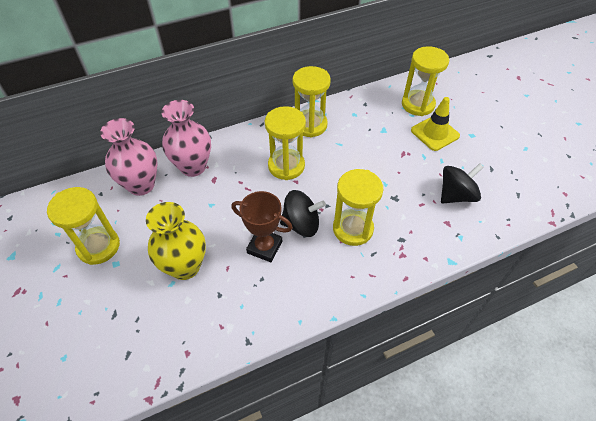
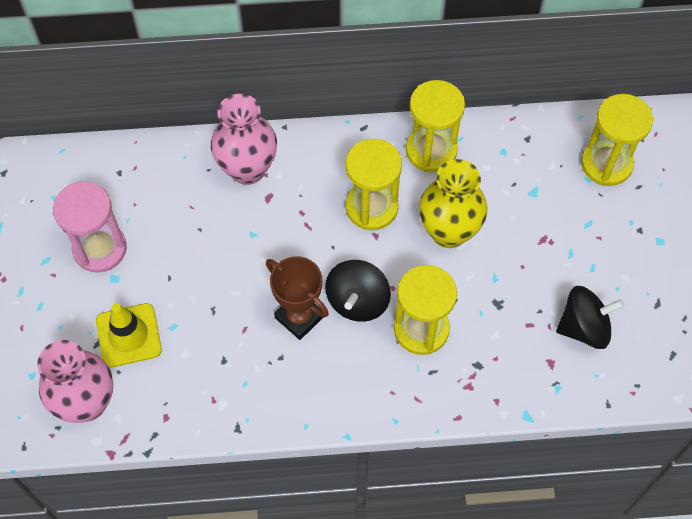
camera: 20 degrees right, 10 degrees up
yellow hourglass [47,187,120,265] -> pink hourglass [53,181,127,273]
pink vase [100,118,157,196] -> pink vase moved to [37,340,113,423]
yellow vase [146,202,206,280] -> yellow vase moved to [419,159,487,248]
black spinning top [280,190,326,237] -> black spinning top turned 90 degrees clockwise [325,260,391,322]
yellow traffic cone [411,97,460,151] -> yellow traffic cone moved to [96,303,162,368]

